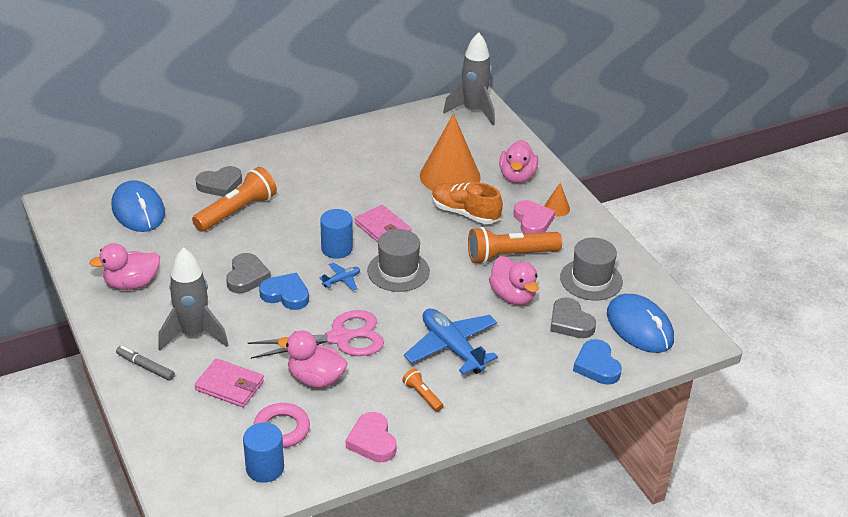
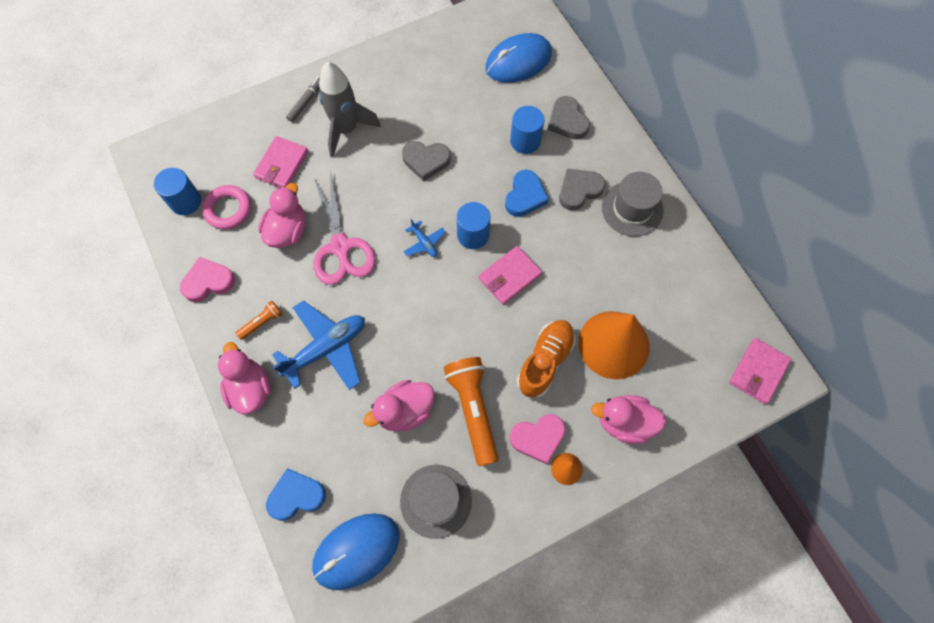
camera: 90 degrees right, 30 degrees up
pink duck [89,243,160,290] -> pink duck moved to [218,342,271,414]
orange flashlight [192,167,277,232] -> blue cylinder [510,106,544,154]
blue heart [259,273,309,310] -> blue heart moved to [505,170,549,217]
grey hat [367,229,430,292] -> grey hat moved to [602,171,664,237]
grey rocket [443,32,495,125] -> pink wallet [729,338,791,404]
grey heart [550,297,596,338] -> grey heart moved to [559,169,605,210]

